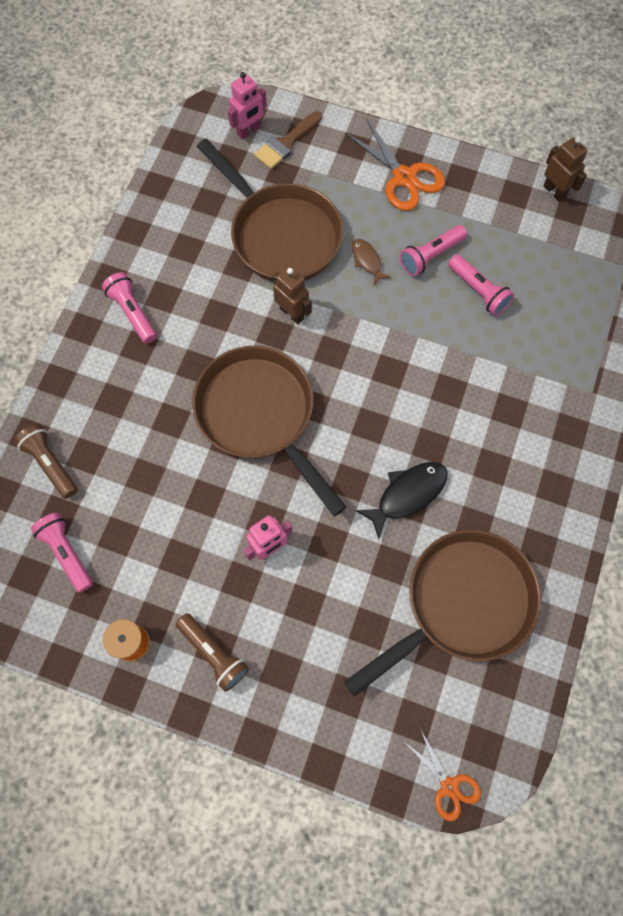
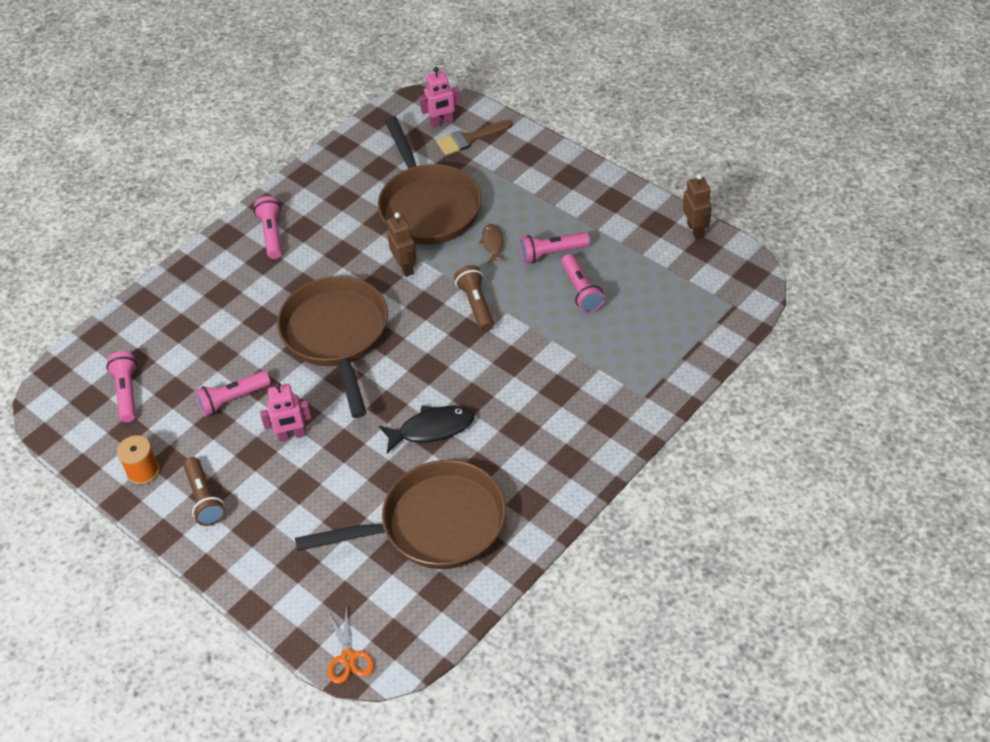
camera: 25 degrees right, 20 degrees down
brown flashlight [14,424,78,499] -> brown flashlight moved to [454,265,494,332]
orange scissors [345,120,445,211] -> none
none -> pink flashlight [195,371,271,417]

